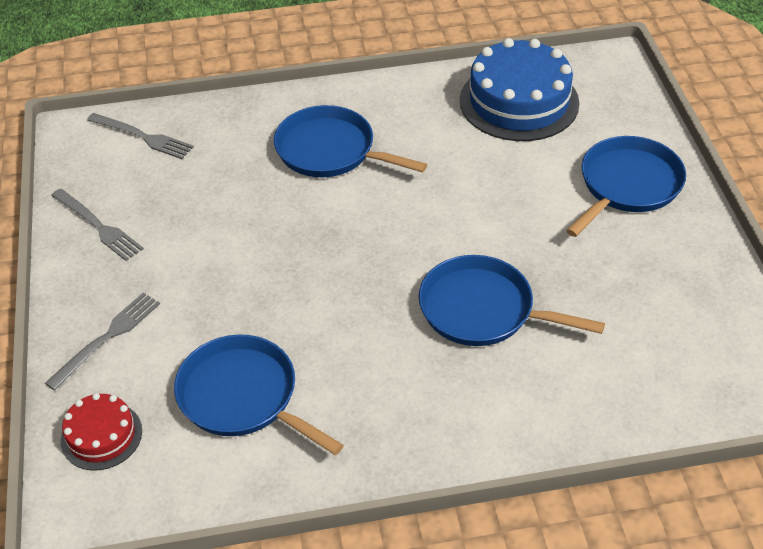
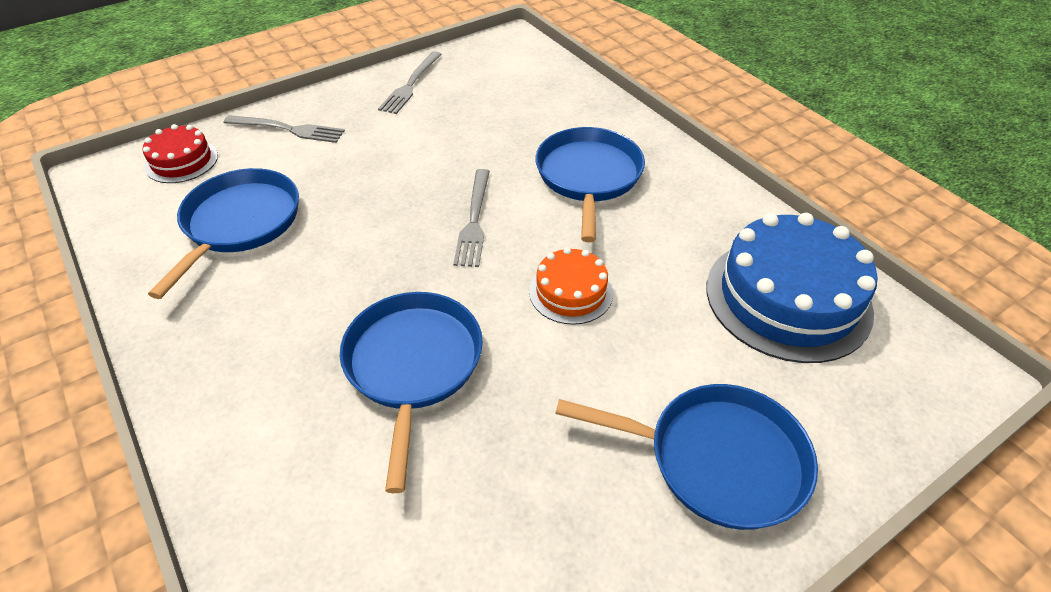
camera: 65 degrees right, 0 degrees up
grey fork [87,113,194,159] -> grey fork moved to [453,169,490,267]
none -> orange cake [529,247,613,325]

